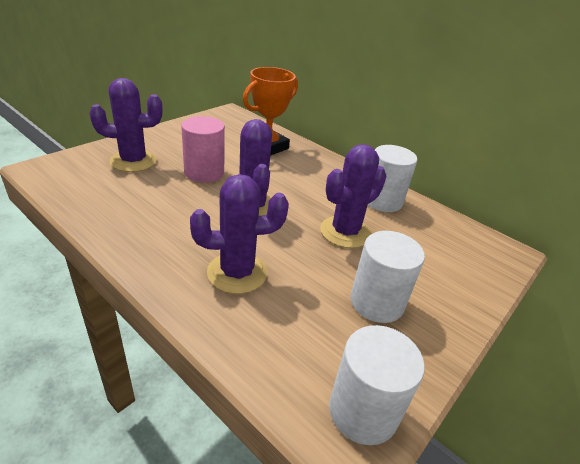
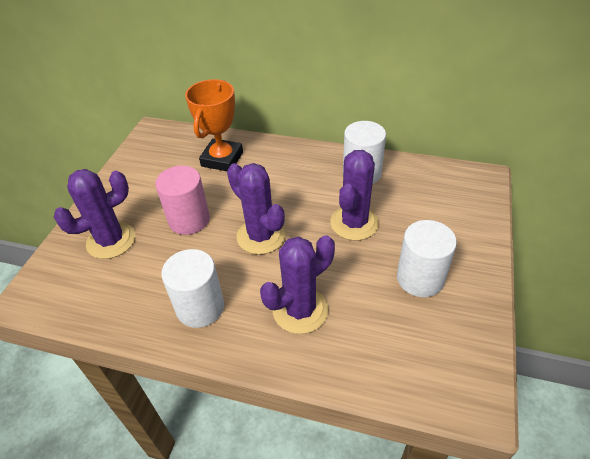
camera: 20 degrees left, 10 degrees up
white cylinder [329,325,425,445] -> white cylinder moved to [161,249,224,328]

